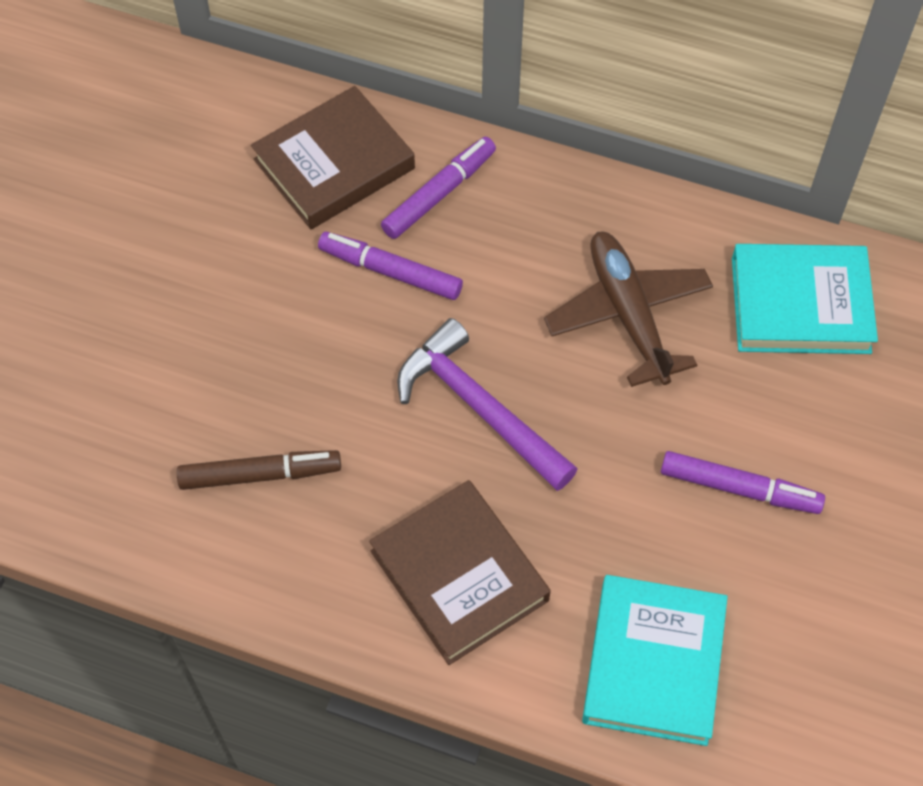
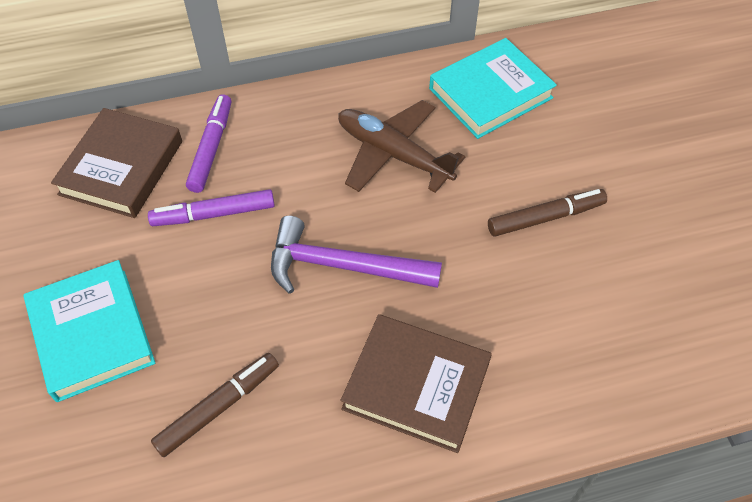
camera: 35 degrees left, 5 degrees down
turquoise book [582,575,728,746] -> turquoise book moved to [24,260,155,402]
purple marker [661,451,825,514] -> brown marker [488,189,607,236]

